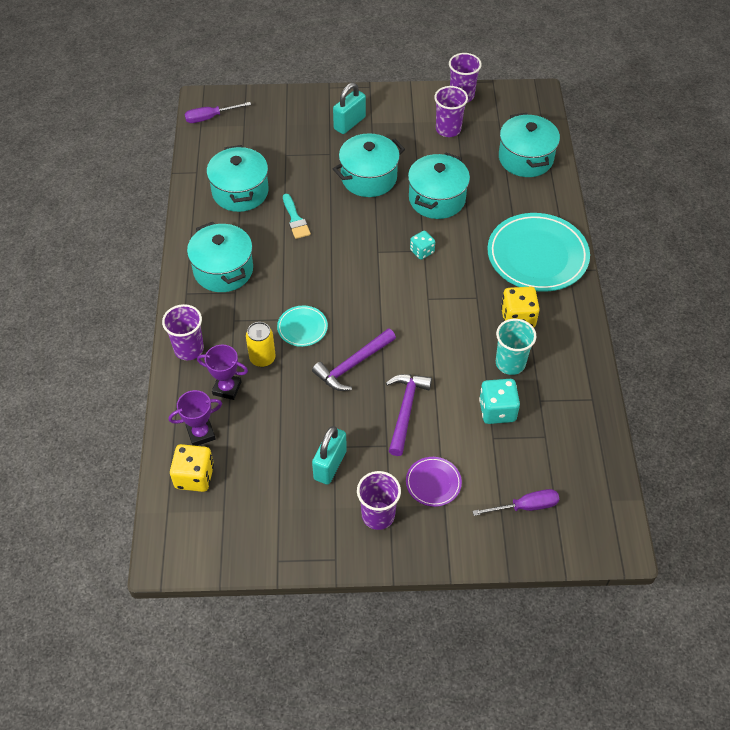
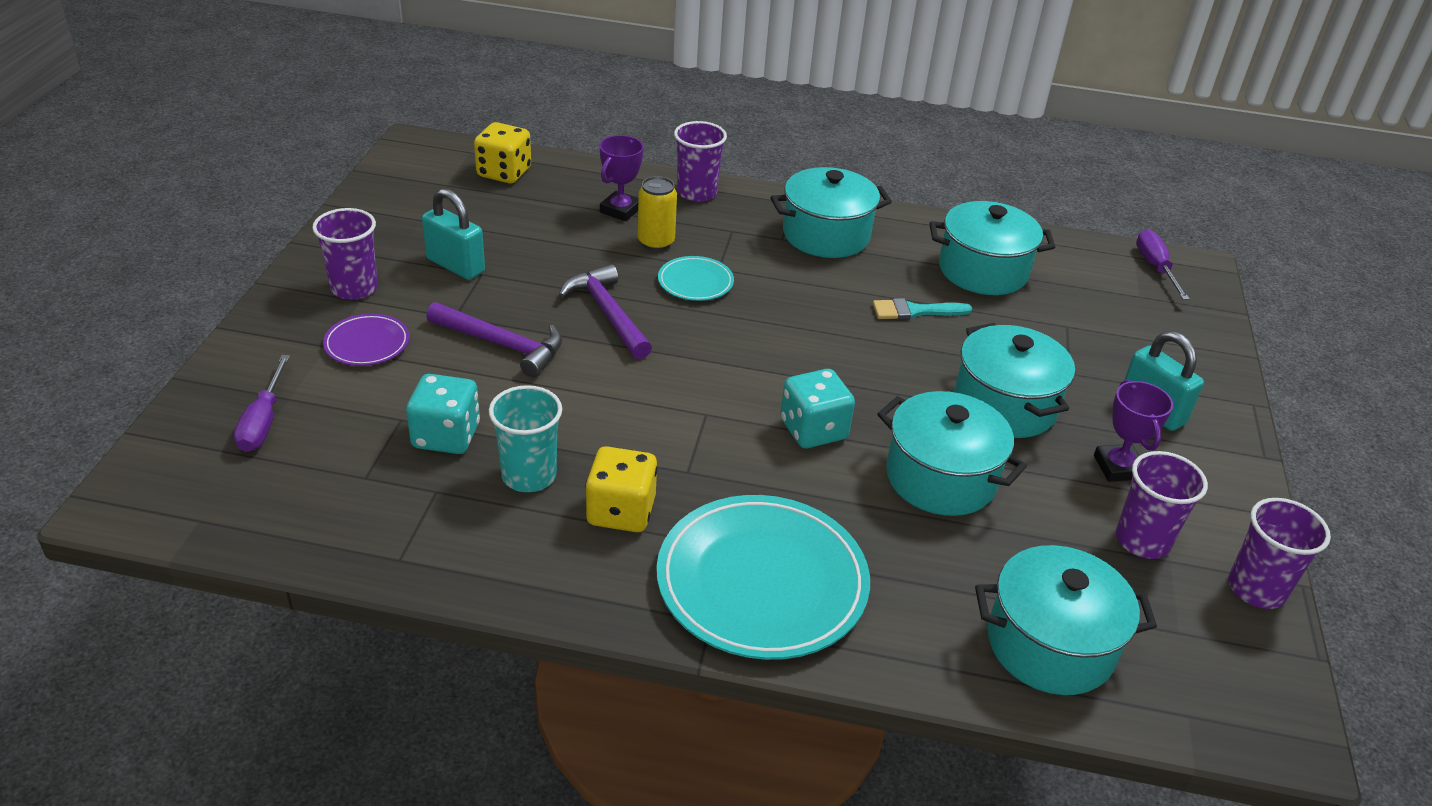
camera: 100 degrees right, 15 degrees down
purple trophy [169,390,222,446] -> purple trophy moved to [1094,380,1173,482]
turquoise dice [410,231,435,260] -> turquoise dice [780,369,855,448], size x1.59

